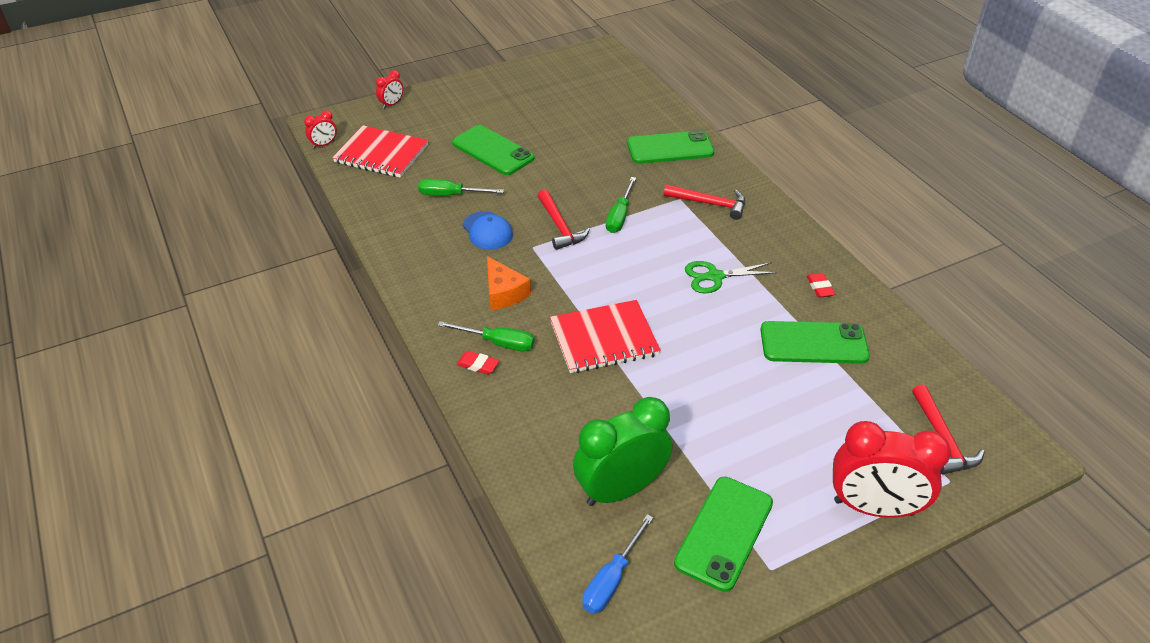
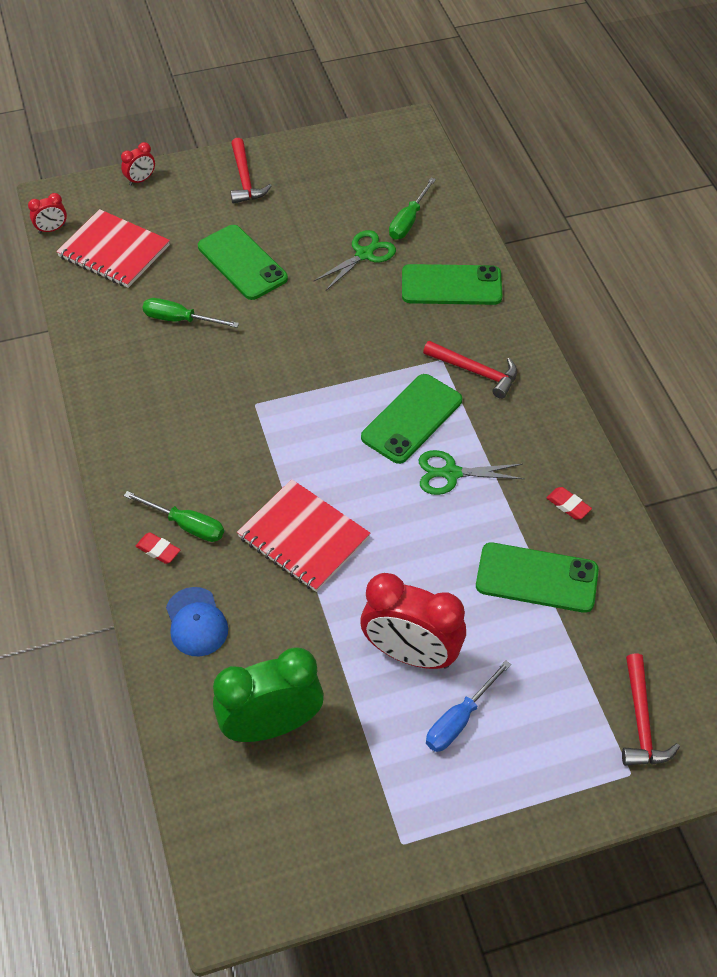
camera: 10 degrees right, 10 degrees up
blue cap [463,211,513,250] -> blue cap moved to [166,587,228,656]
orange cheese [487,256,531,310] -> none
red hammer [538,189,590,250] -> red hammer moved to [230,138,272,204]
red notebook [550,300,661,373] -> red notebook turned 45 degrees clockwise [237,479,371,592]
blue screwdriver [582,514,654,614] -> blue screwdriver moved to [426,660,511,752]
green screwdriver [606,177,636,233] -> green screwdriver moved to [389,178,436,240]
green phone [674,477,773,592] -> green phone moved to [361,374,462,464]
red eraser [807,273,835,298] -> red eraser turned 45 degrees counterclockwise [546,487,592,520]
red clock [833,421,951,518] -> red clock moved to [360,573,466,669]
none -> green scissors [314,230,396,290]

